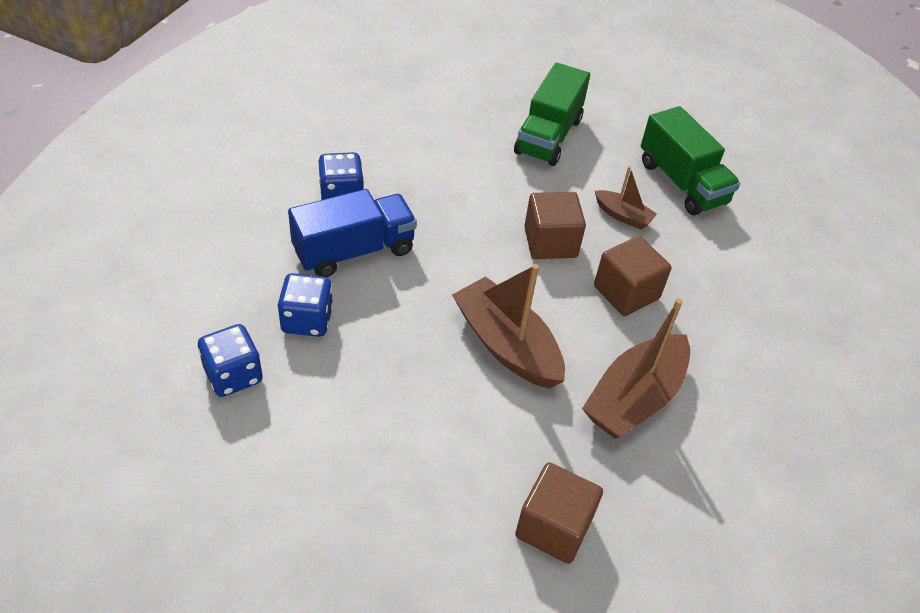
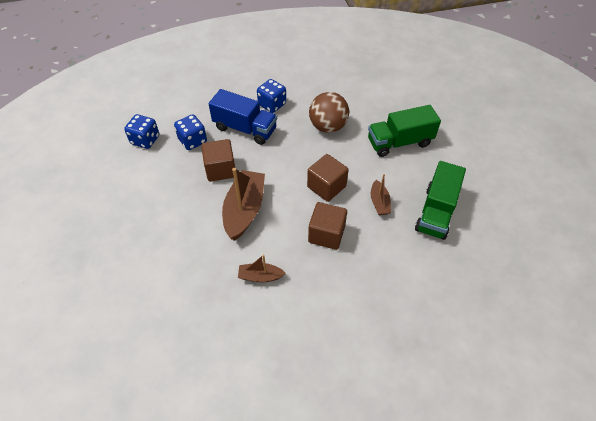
camera: 55 degrees right, 5 degrees up
brown cube [515,462,603,564] -> brown cube moved to [201,139,235,182]
brown boat [582,298,690,439] -> brown boat [238,255,285,282], size x0.52
none -> brown ball [309,92,349,133]

